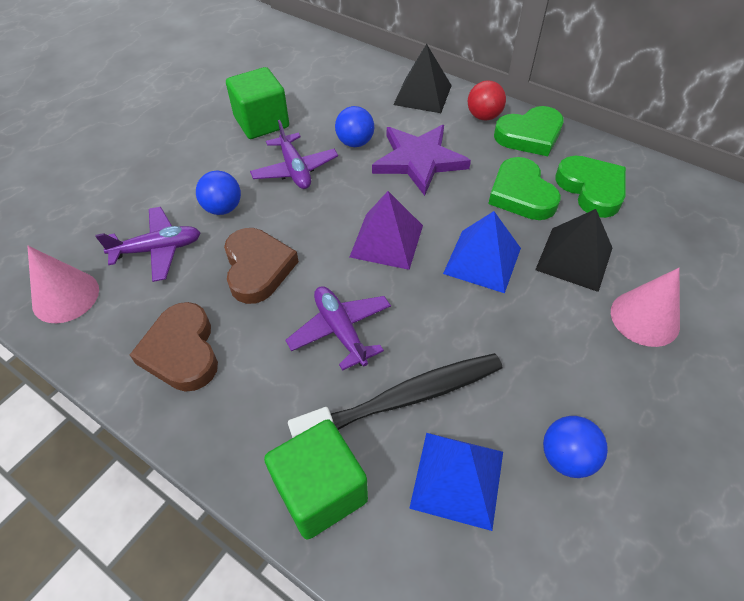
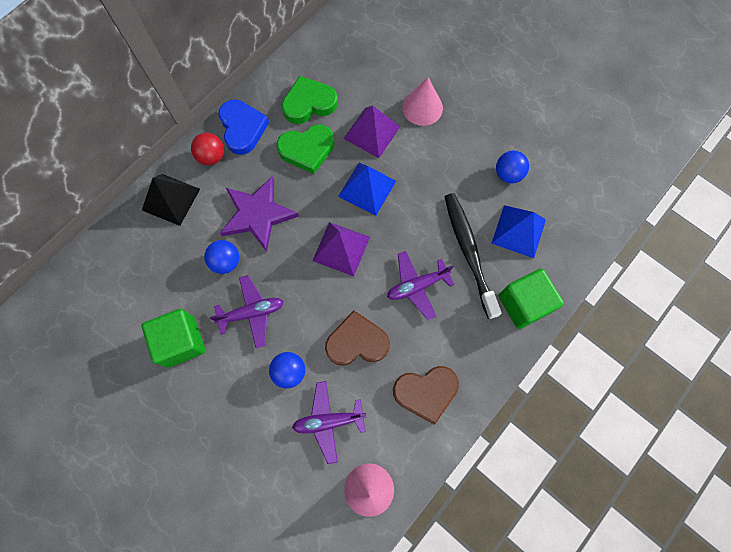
camera: 85 degrees left, 20 degrees up
purple plane [95,207,201,282] -> purple plane turned 90 degrees counterclockwise [292,381,367,464]
green heart [494,106,564,156] -> blue heart [219,100,269,155]
black pyramid [535,209,612,292] -> purple pyramid [343,106,400,158]

